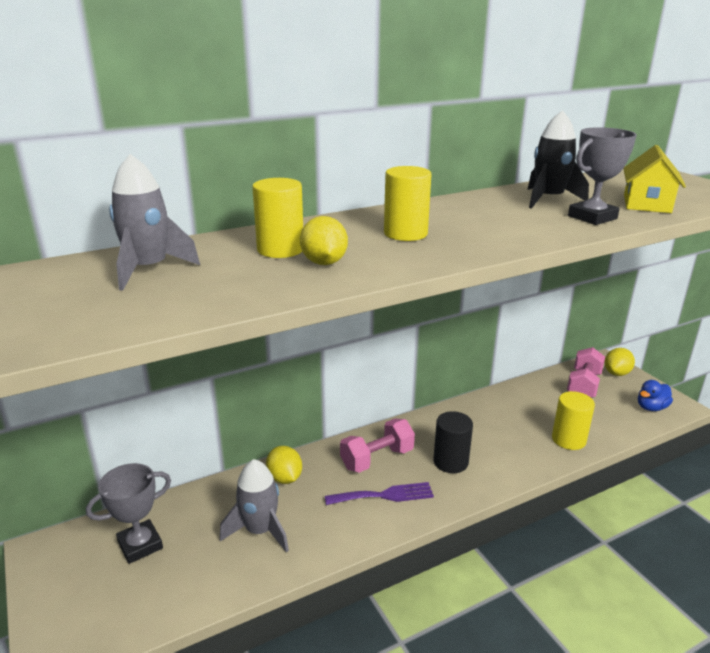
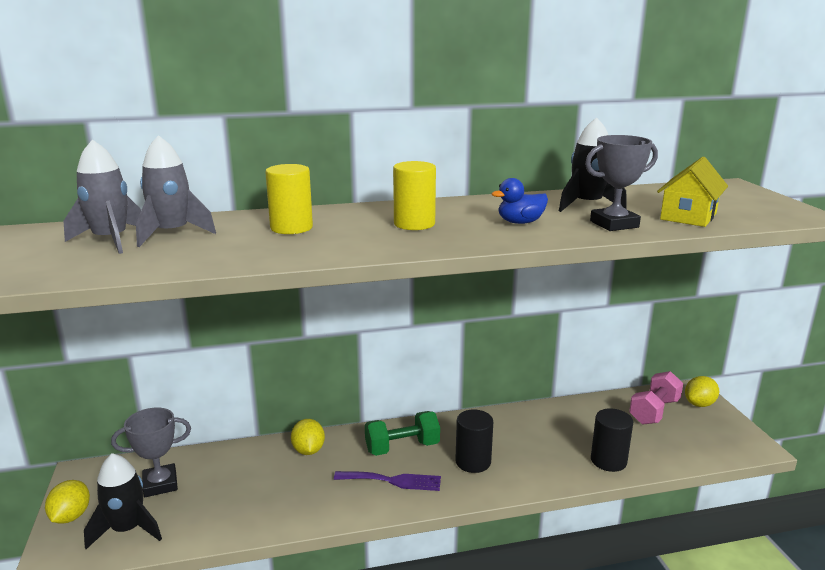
camera: 15 degrees right, 5 degrees down
grey rocket [220,459,289,553] -> grey rocket moved to [64,139,141,254]
yellow lemon [300,216,348,265] -> yellow lemon moved to [45,480,90,524]
pink dumbbell [340,419,415,473] -> green dumbbell [365,411,440,456]
yellow cylinder [552,391,595,450] -> black cylinder [591,408,633,472]
blue duck [638,380,673,411] -> blue duck moved to [491,178,548,224]
none -> black rocket [84,453,162,549]

